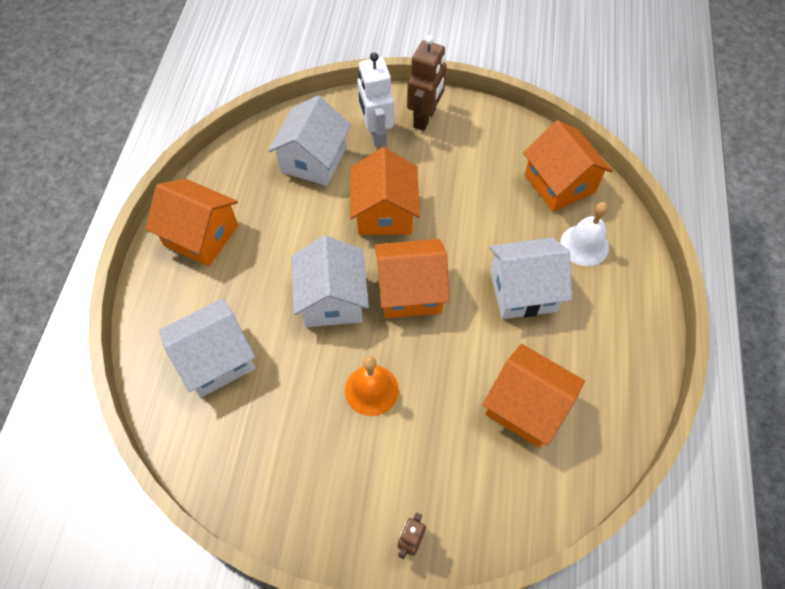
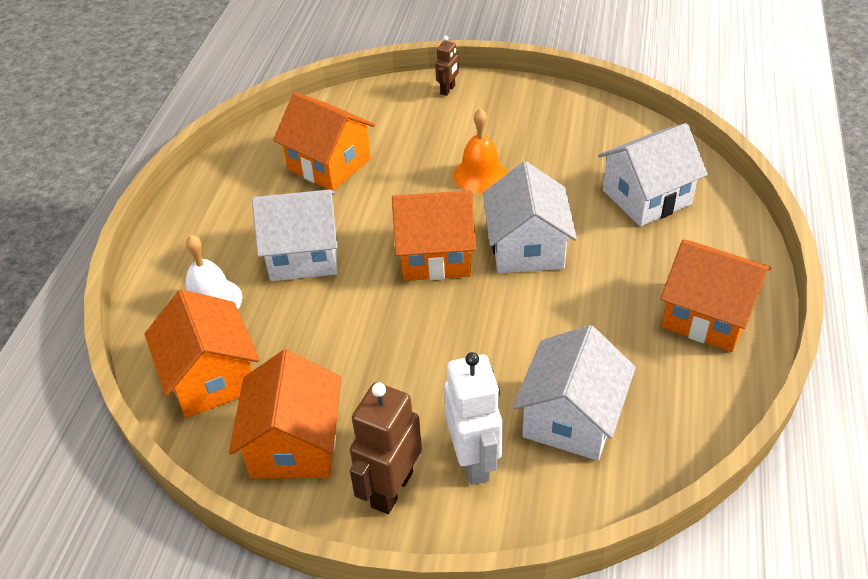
camera: 175 degrees left, 15 degrees down
orange house [350,147,420,235] -> orange house moved to [229,349,341,478]

